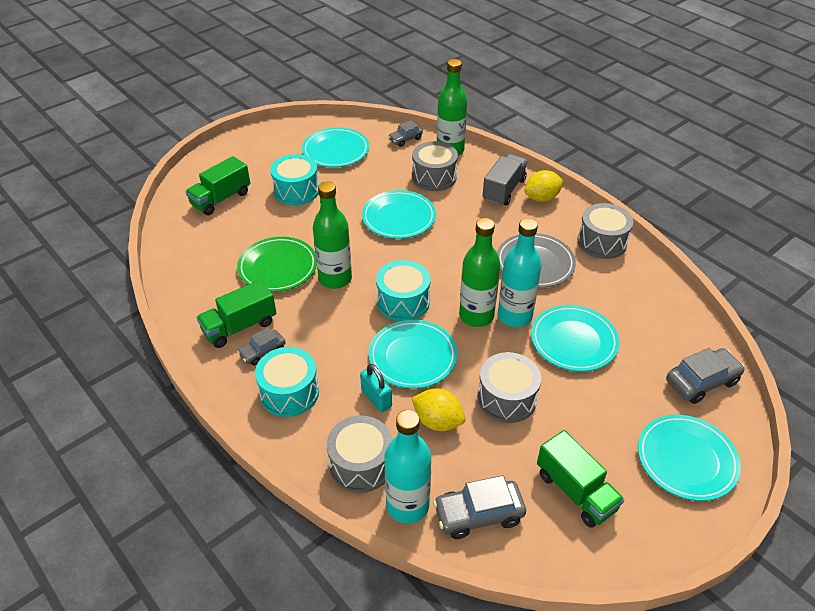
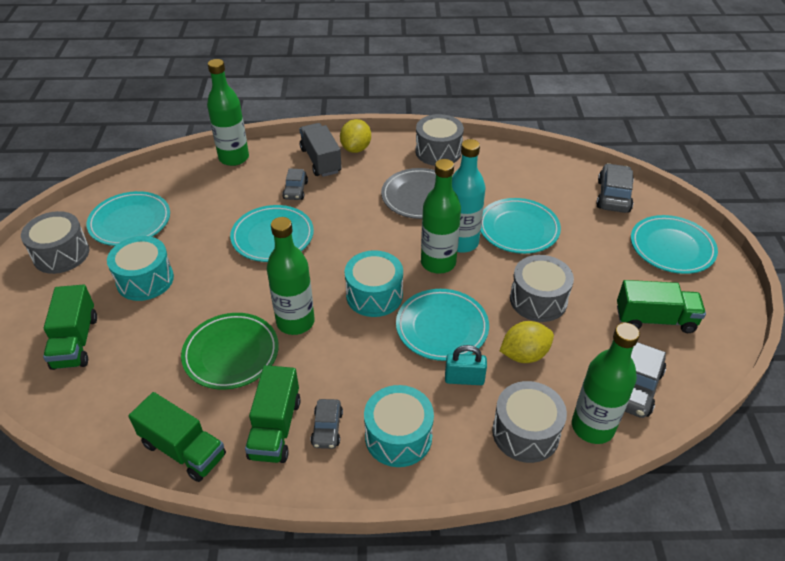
camera: 50 degrees left, 0 degrees up
turquoise bottle [384,410,431,524] -> green bottle [572,323,640,444]
grey car [388,120,423,147] -> grey car moved to [282,168,308,200]
grey drum [412,141,458,191] -> grey drum moved to [21,211,89,274]
none -> green truck [128,392,226,482]

